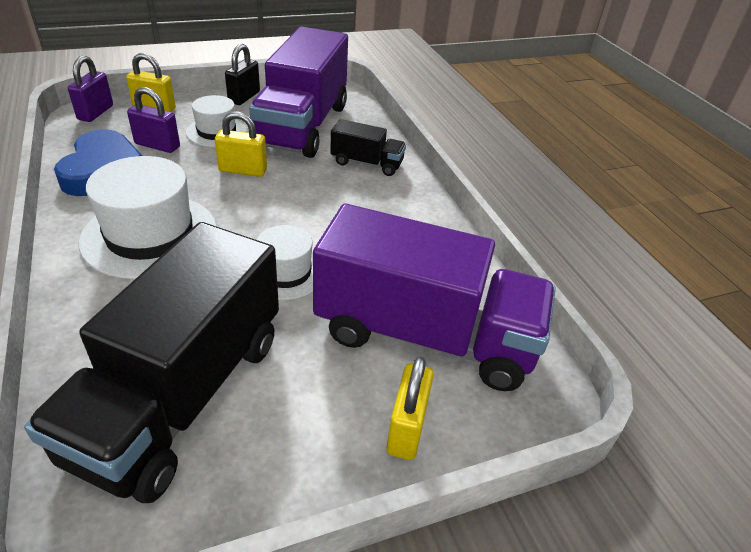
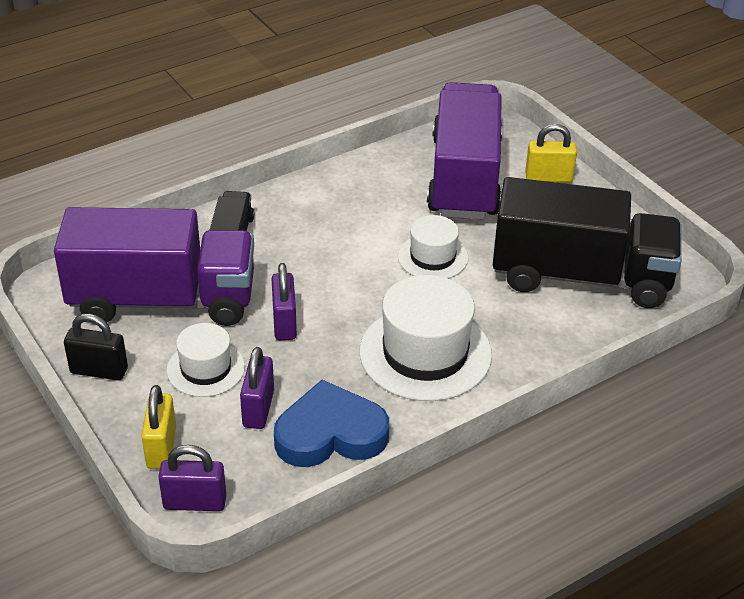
camera: 100 degrees left, 0 degrees up
yellow padlock [215,111,267,177] -> purple padlock [271,263,297,340]

